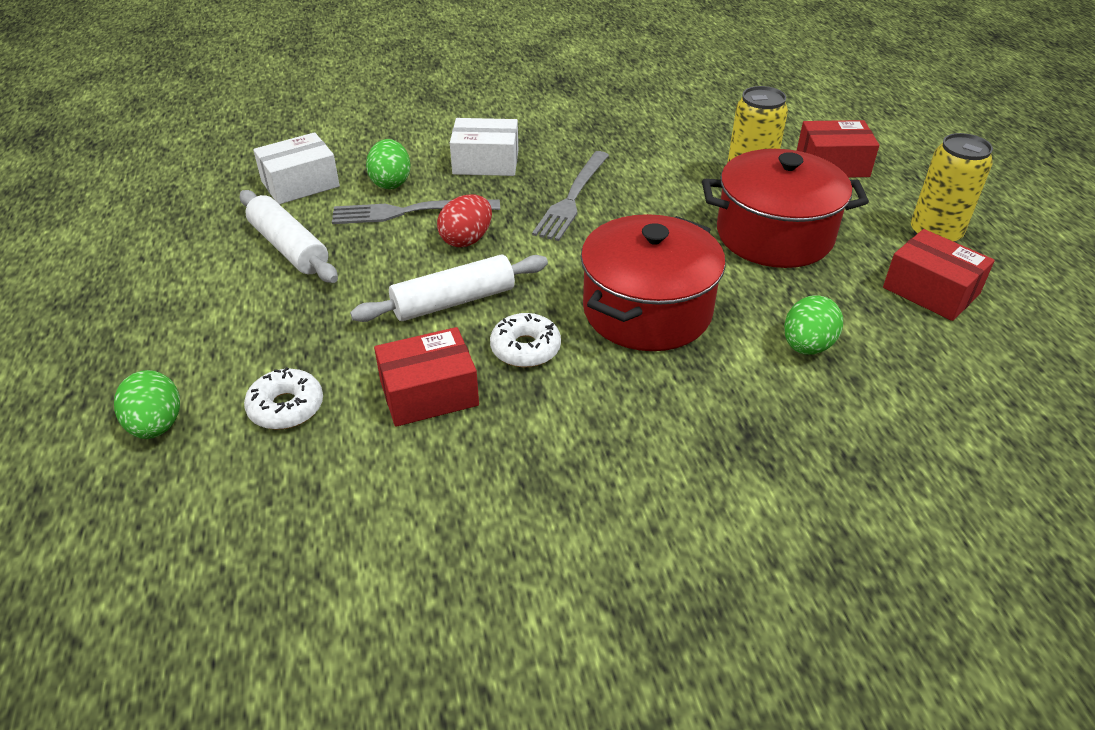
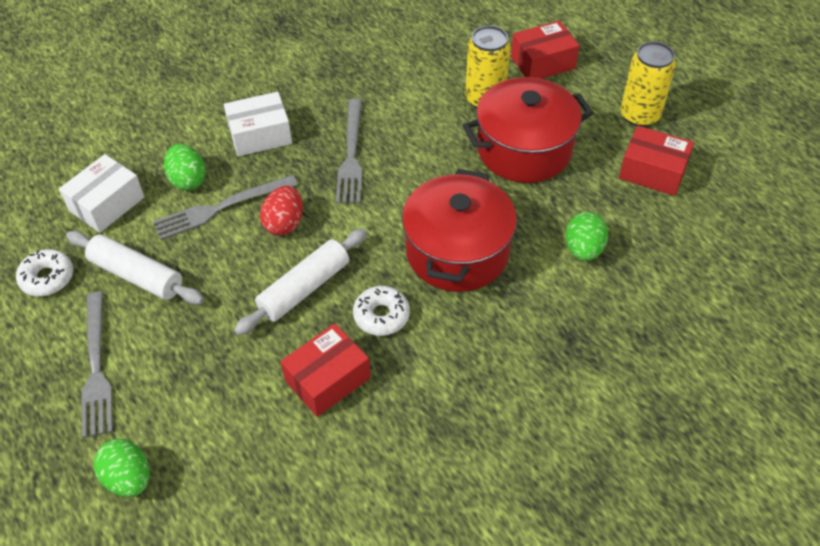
camera: 20 degrees left, 10 degrees up
white donut [244,367,323,430] -> white donut moved to [16,249,73,296]
none -> grey fork [82,292,112,438]

